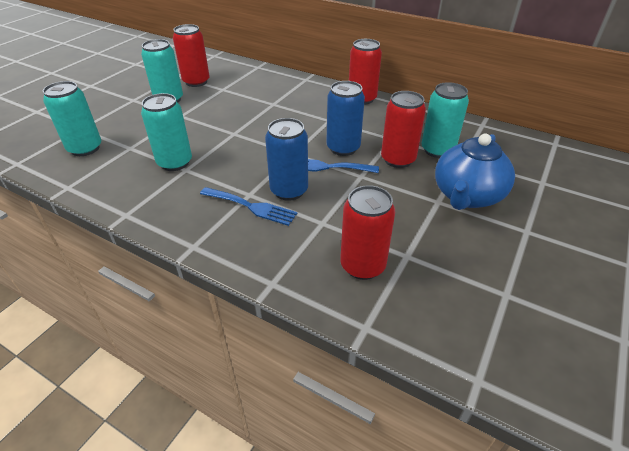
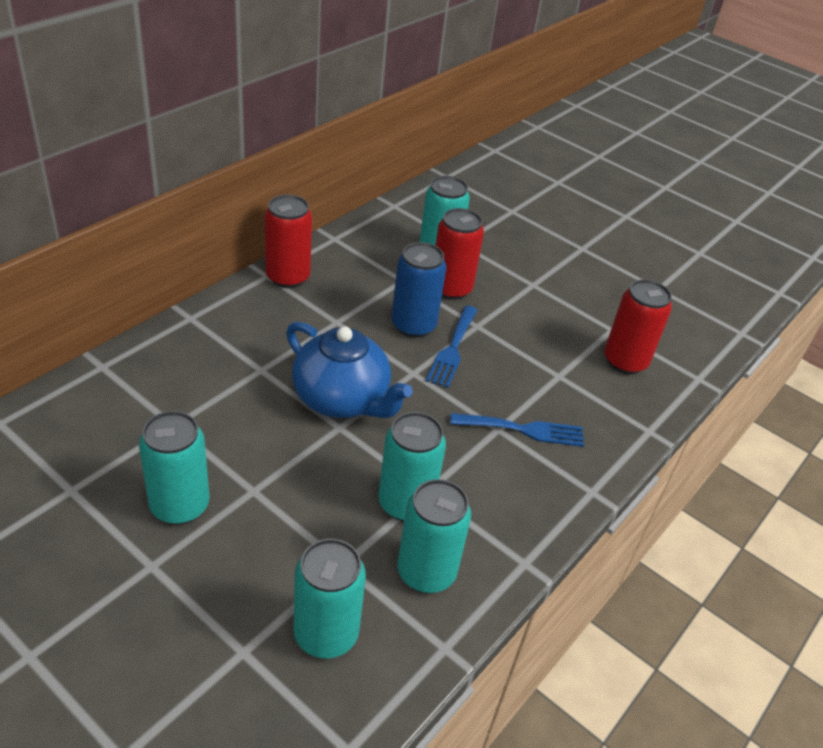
camera: 85 degrees left, 0 degrees up
red can [173,24,210,87] -> none
blue fork [200,187,298,226] -> blue fork turned 60 degrees clockwise [450,413,584,447]
blue can [265,118,308,201] -> none
blue teapot [435,133,515,210] -> blue teapot moved to [286,322,413,418]
none -> turquoise can [397,479,471,593]

